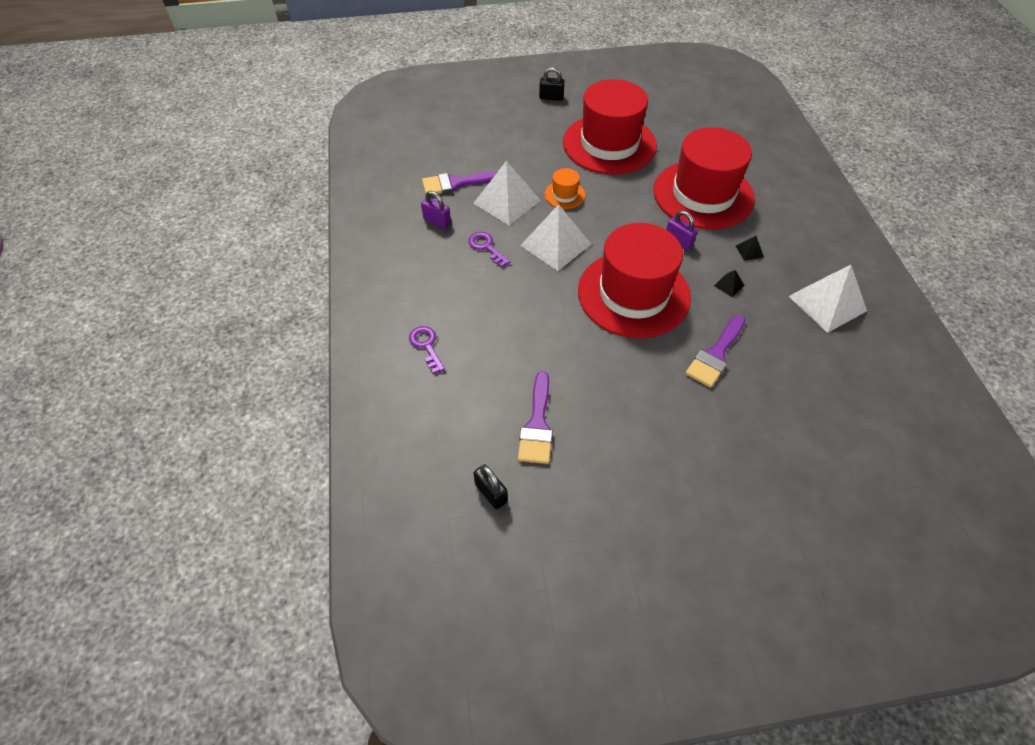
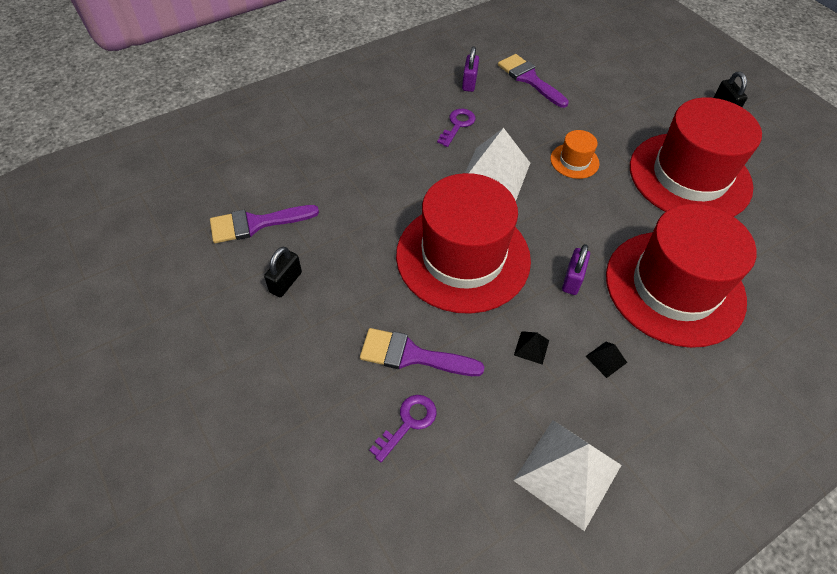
camera: 65 degrees right, 0 degrees up
purple key [409,326,445,374] -> purple key moved to [369,395,437,462]
white pyramid [473,161,541,225] -> none
black padlock [474,464,508,509] -> black padlock moved to [264,247,302,297]

